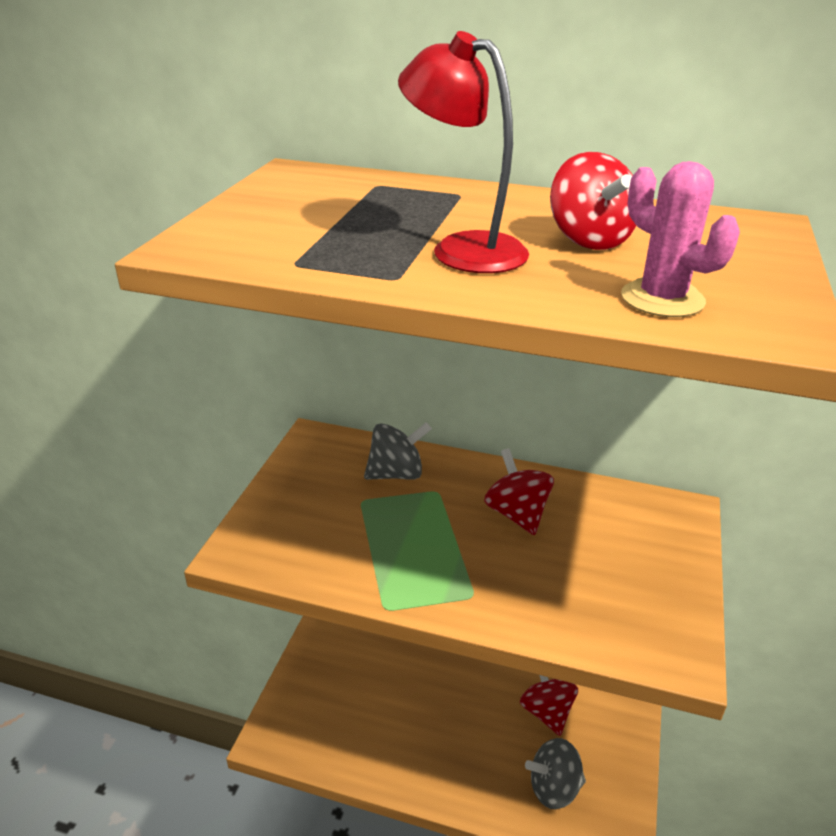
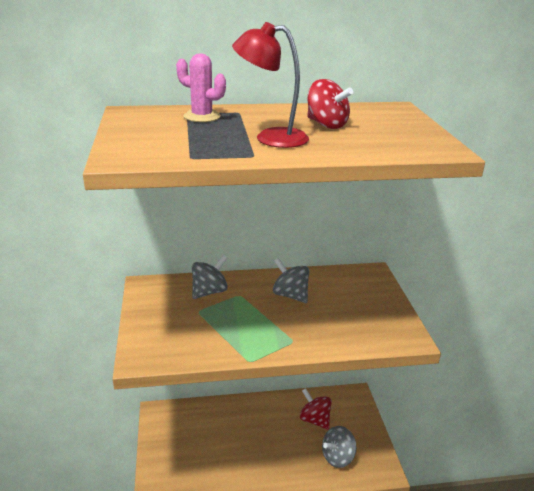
camera: 25 degrees left, 5 degrees down
red spinning top [484,448,554,535] -> grey spinning top [273,258,309,303]
pink cactus [621,161,740,317] -> pink cactus moved to [176,53,226,122]

